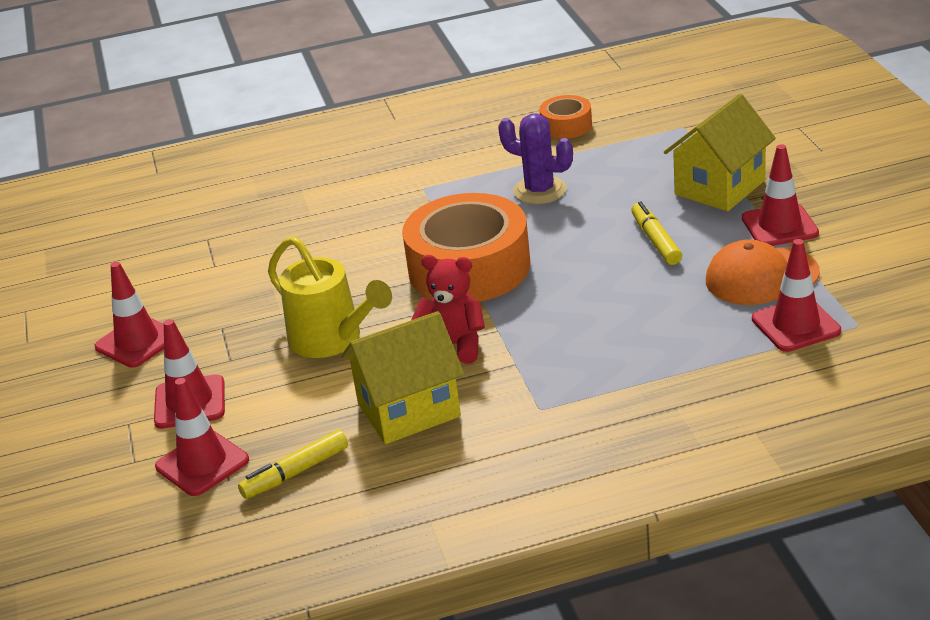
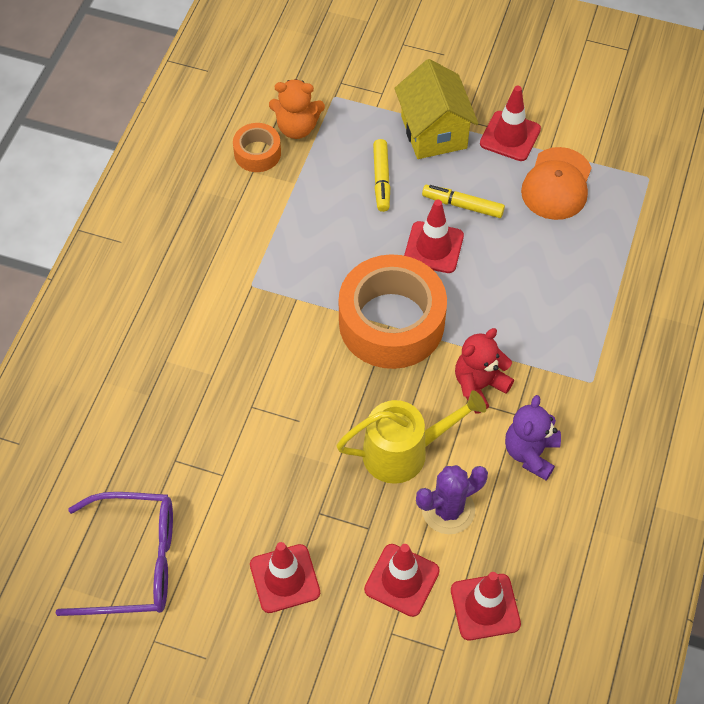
camera: 60 degrees left, 25 degrees up
yellow marker [238,430,348,499] -> yellow marker moved to [373,139,390,212]
yellow house [341,311,464,444] -> purple teddy bear [505,395,561,480]
purple cactus [498,113,573,204] -> purple cactus moved to [416,465,488,534]
red traffic cone [752,239,841,352] -> red traffic cone moved to [404,200,464,273]
none -> purple glasses [56,492,173,616]
none -> orange teddy bear [269,79,325,139]

